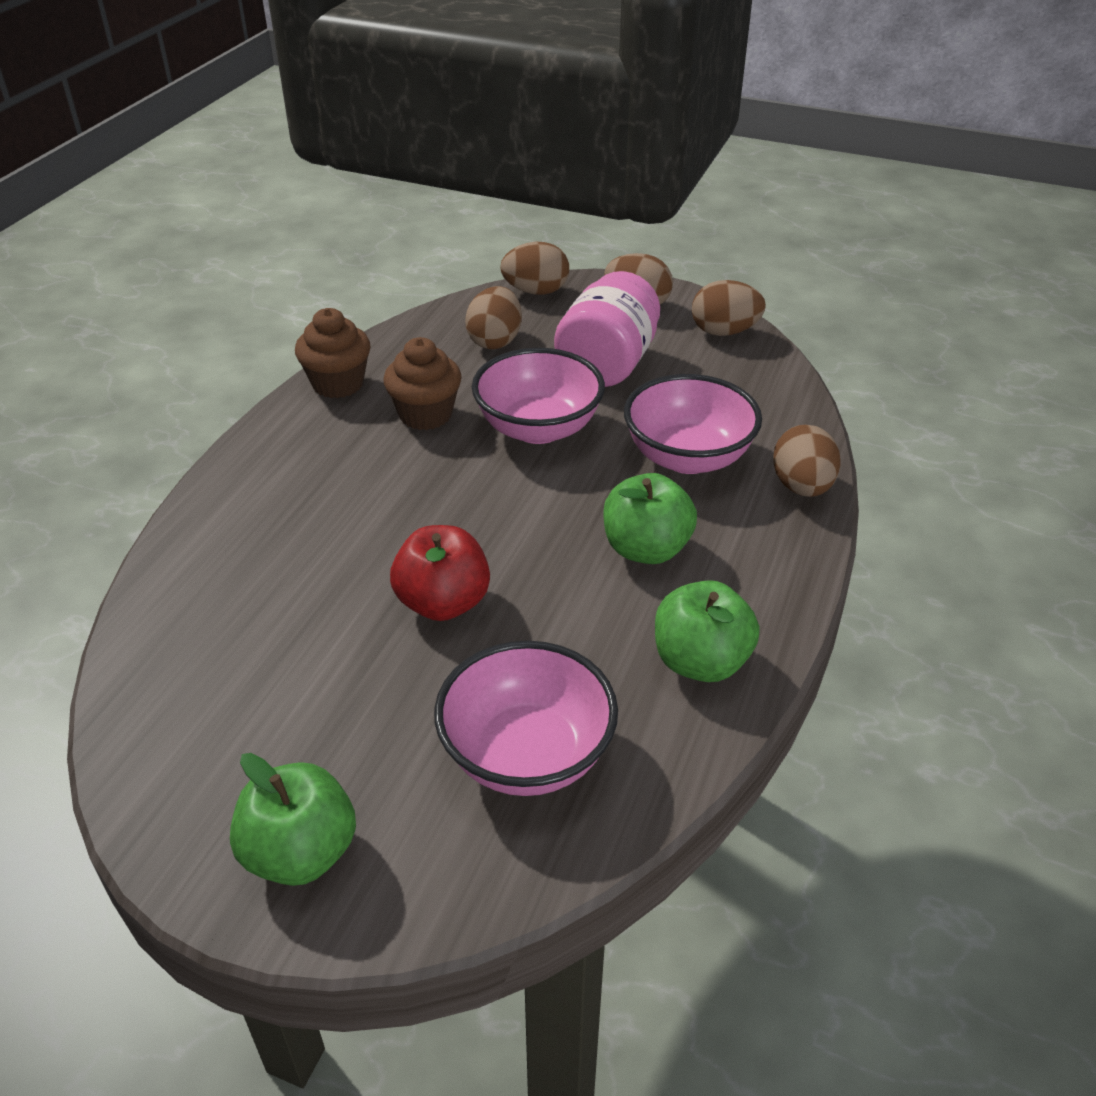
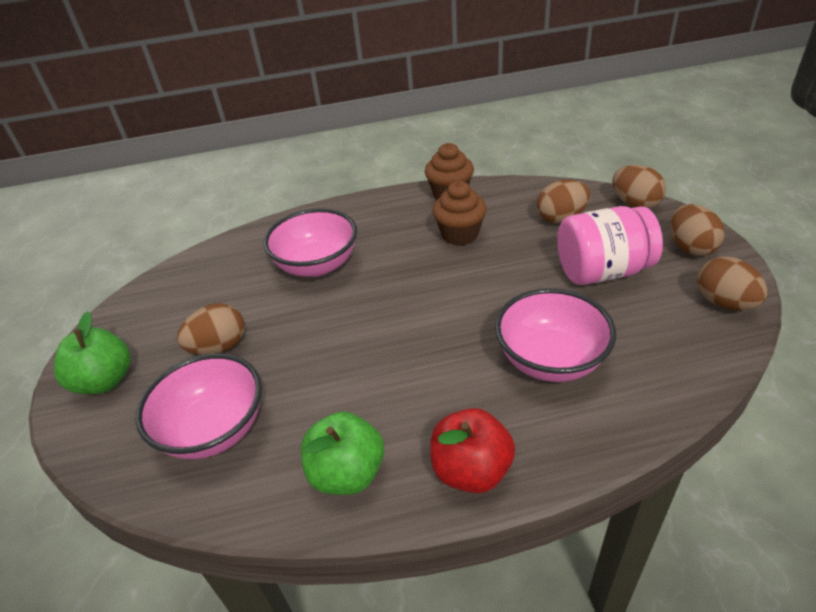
camera: 60 degrees right, 0 degrees up
red apple [390,525,490,621] -> red apple moved to [430,408,515,493]
pink bowl [472,348,605,444] -> pink bowl moved to [263,208,357,277]
green apple [603,473,697,564] -> none
brown egg [773,425,840,497] -> brown egg moved to [177,303,245,355]

